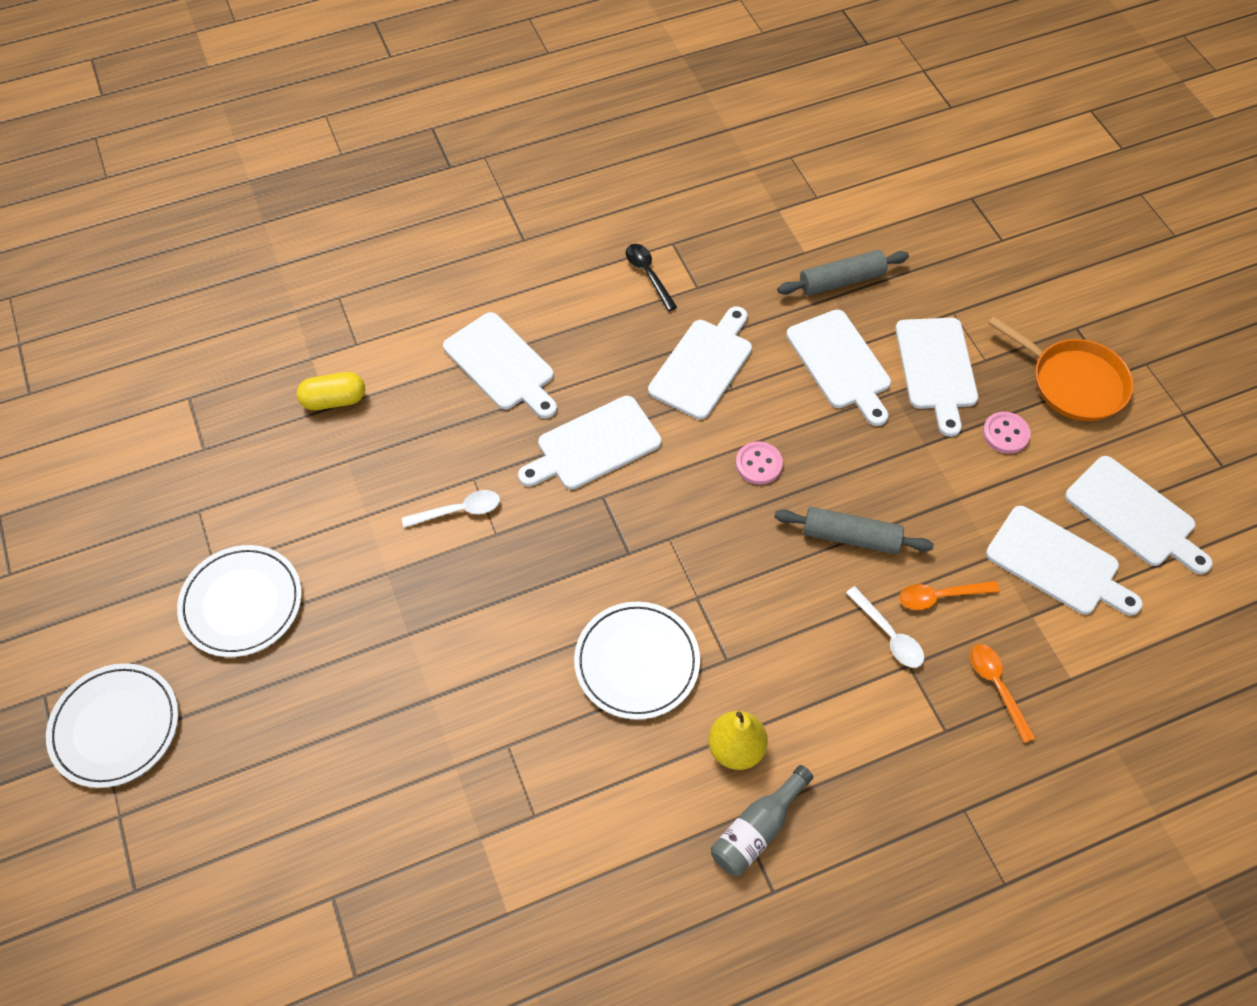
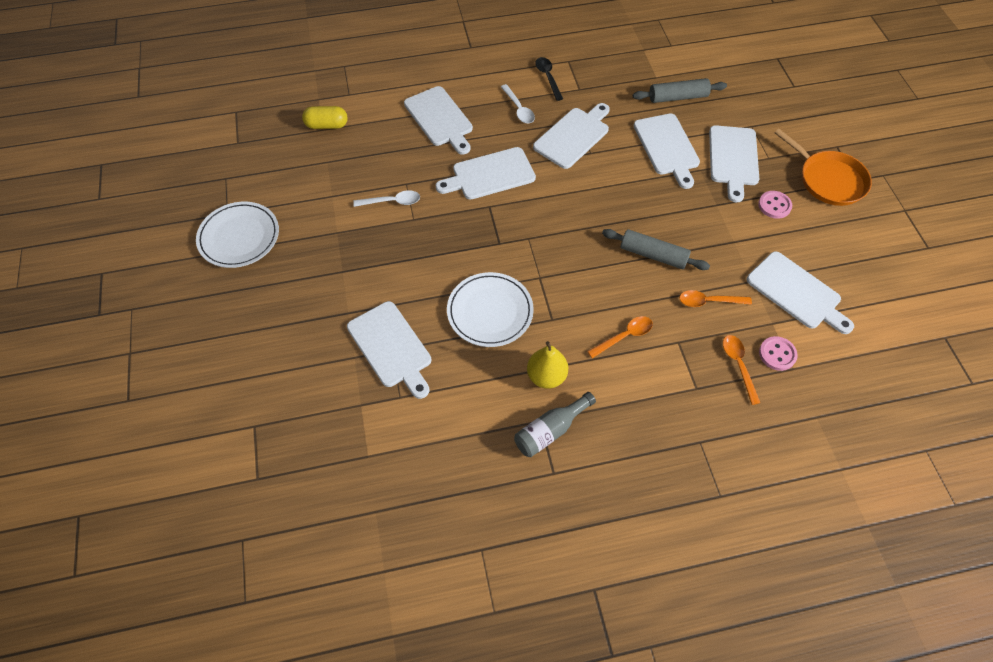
camera: 10 degrees right, 0 degrees up
white plate [46,663,178,788] -> none
pink button [736,441,783,485] -> pink button moved to [759,336,798,371]
white spoon [846,586,924,668] -> white spoon moved to [501,84,535,124]
white cutting board [1065,456,1213,574] -> white cutting board moved to [347,301,431,399]
none -> orange spoon [587,316,653,358]

